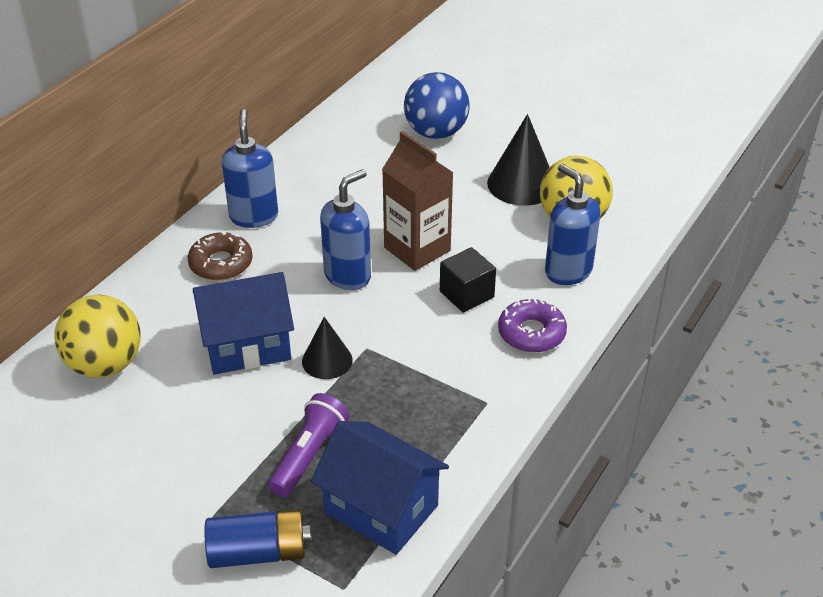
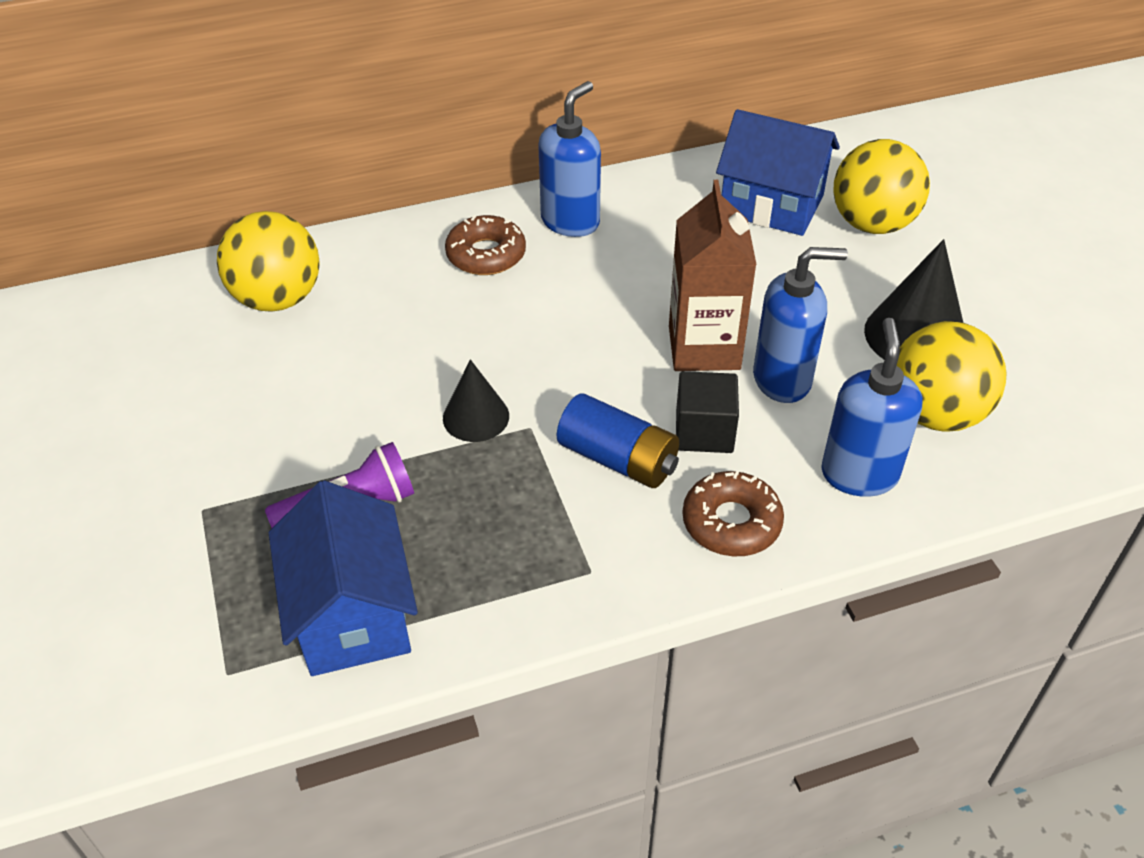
camera: 40 degrees right, 5 degrees up
blue house [193,272,294,375] -> blue house moved to [716,109,840,236]
blue battery [205,509,311,568] -> blue battery moved to [557,393,679,488]
blue soap dispenser [320,169,371,290] -> blue soap dispenser moved to [753,247,848,403]
blue ball [404,72,470,139] -> yellow ball [833,139,930,234]
purple donut [498,298,567,353] -> brown donut [682,471,784,556]

